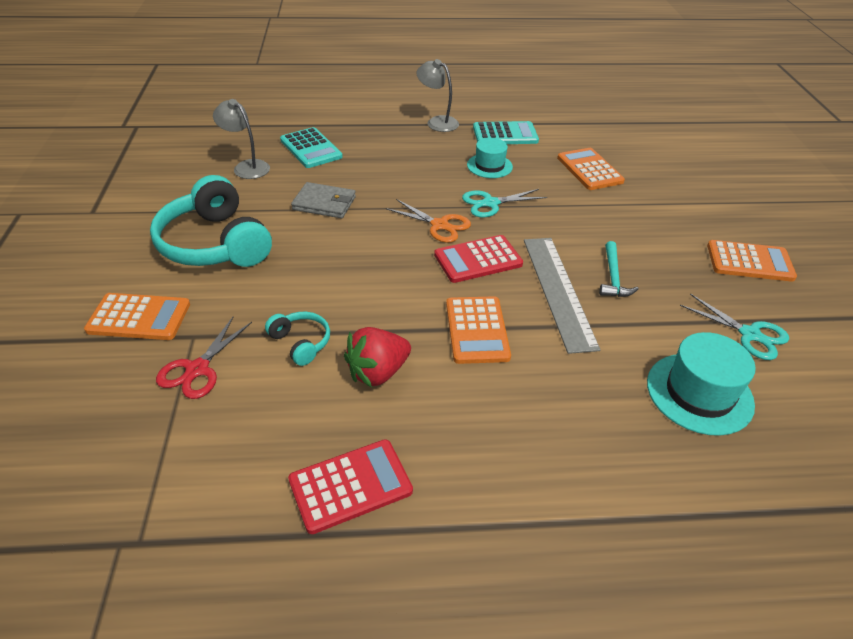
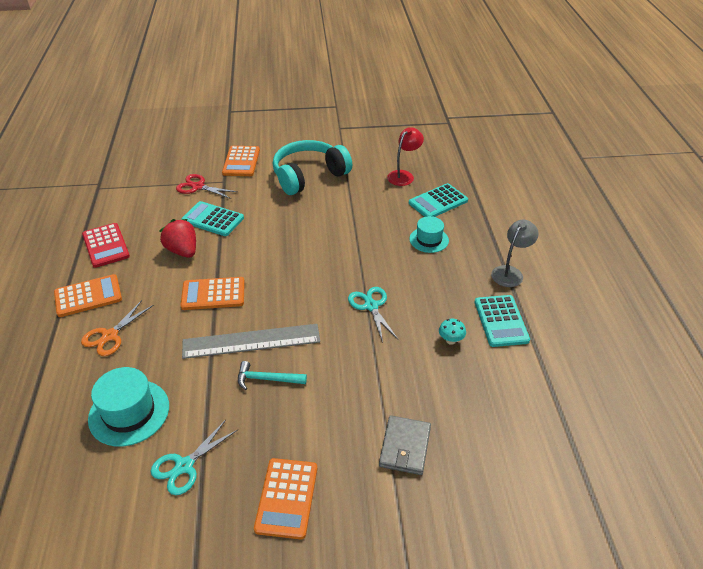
camera: 90 degrees right, 0 degrees up
grey lamp [213,99,270,179] -> red lamp [387,127,424,186]
turquoise headphones [265,312,330,366] -> turquoise calculator [181,201,244,236]
grey wallet [291,182,356,218] -> grey wallet moved to [379,415,431,475]
orange scissors [386,199,471,243] -> orange scissors moved to [81,300,154,356]
red calculator [434,235,523,283] -> none
turquoise hat [467,138,513,178] -> turquoise hat moved to [409,216,449,253]
orange calculator [557,148,625,190] -> orange calculator moved to [54,274,122,317]
none -> turquoise mushroom [439,319,466,345]

